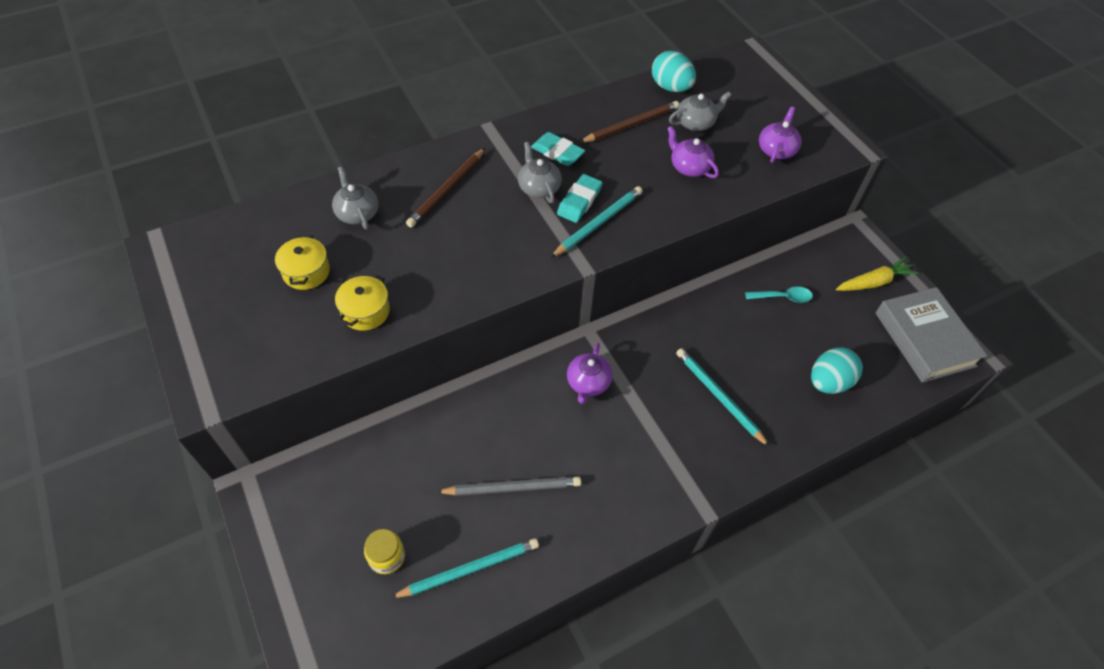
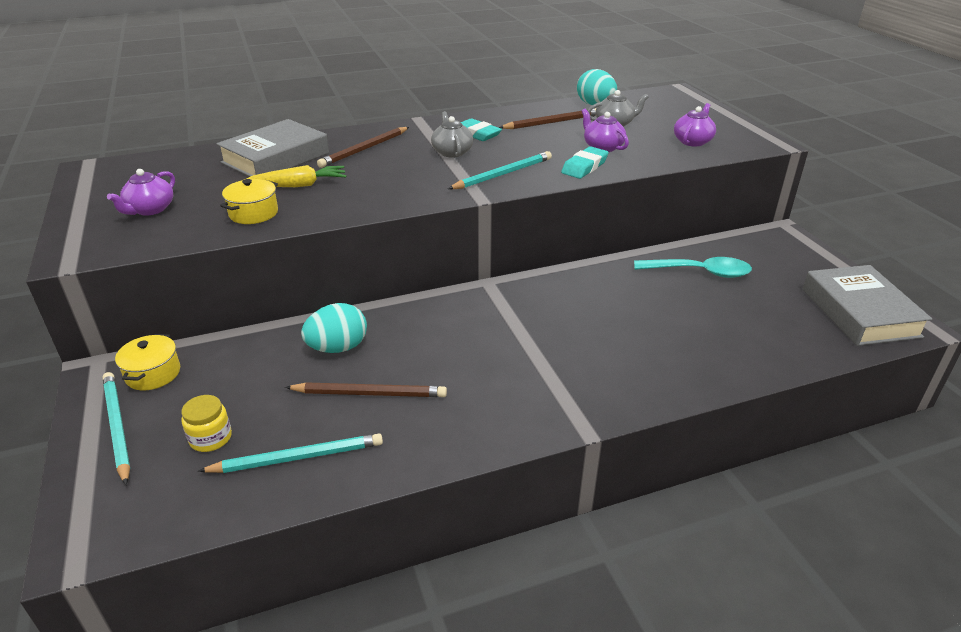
camera: 10 degrees right, 20 degrees down
yellow pot [275,235,330,290] -> yellow pot moved to [115,334,180,390]
grey teapot [332,166,379,230] -> grey book [216,119,329,177]
grey pencil [437,476,581,496] -> brown pencil [285,383,447,397]
turquoise eraser [557,174,603,223] -> turquoise eraser moved to [561,146,609,179]
purple teapot [567,343,612,404] -> purple teapot moved to [107,169,175,216]
turquoise pencil [676,348,770,447] -> turquoise pencil moved to [103,372,130,485]
turquoise spoon [745,287,813,303] -> turquoise spoon [634,257,752,278], size x1.61
turquoise egg [811,347,863,394] -> turquoise egg moved to [301,303,367,353]
yellow carrot [836,257,919,291] -> yellow carrot moved to [244,165,346,187]

